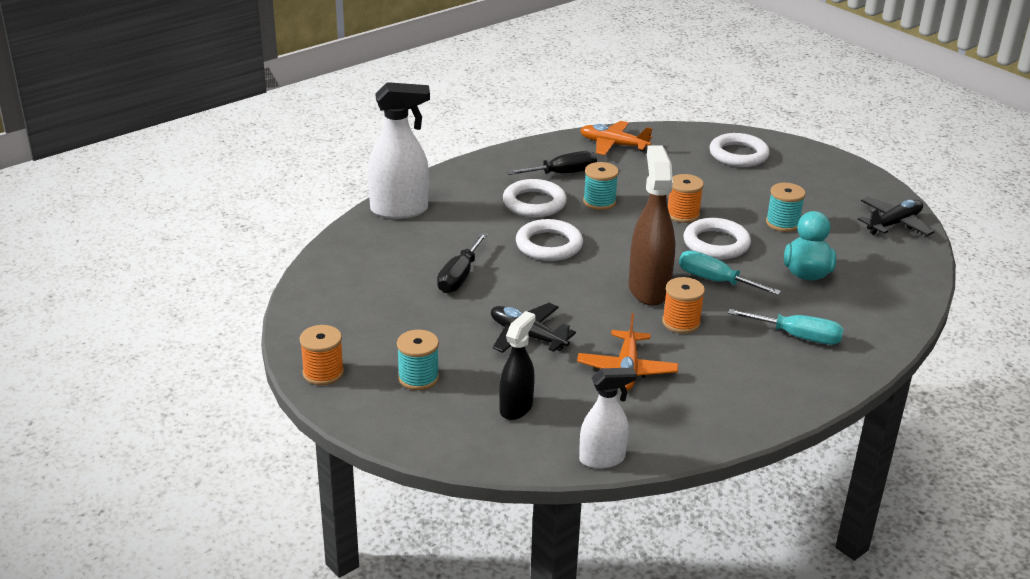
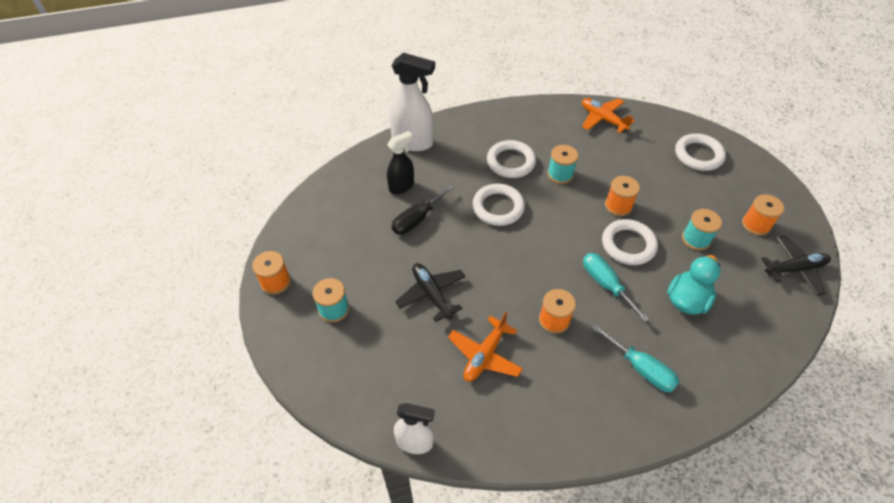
camera: 25 degrees right, 20 degrees up
black spray bottle [499,311,535,420] -> black spray bottle moved to [387,131,414,194]
black screwdriver [506,151,597,175] -> none
brown spray bottle [628,146,675,306] -> none
none -> orange spool [742,194,784,235]

